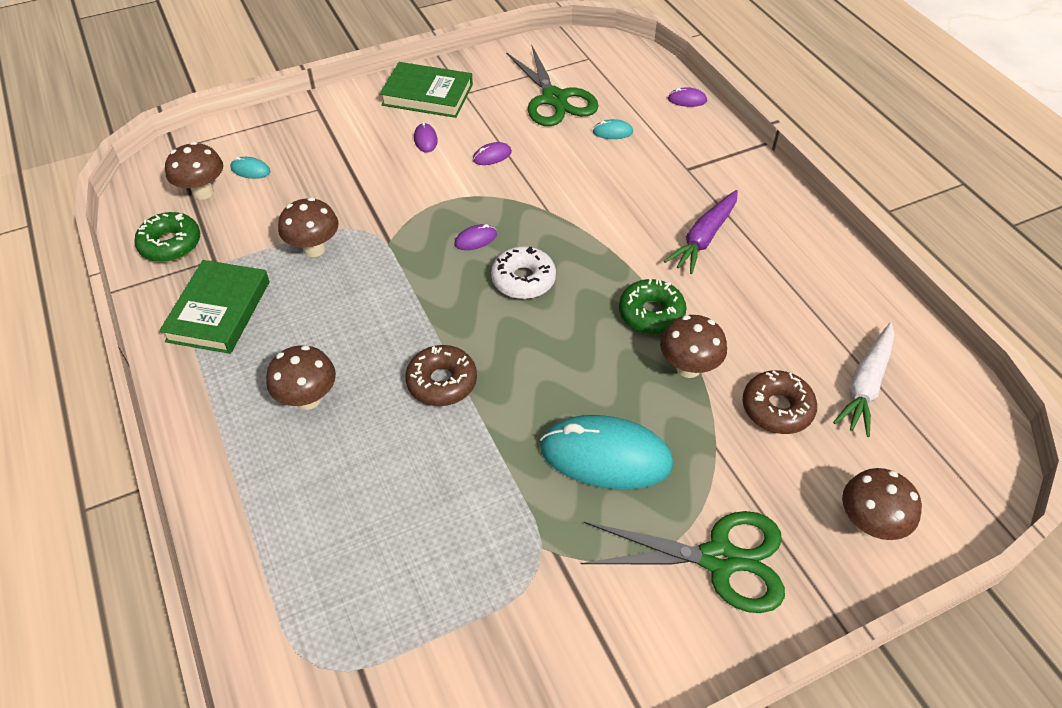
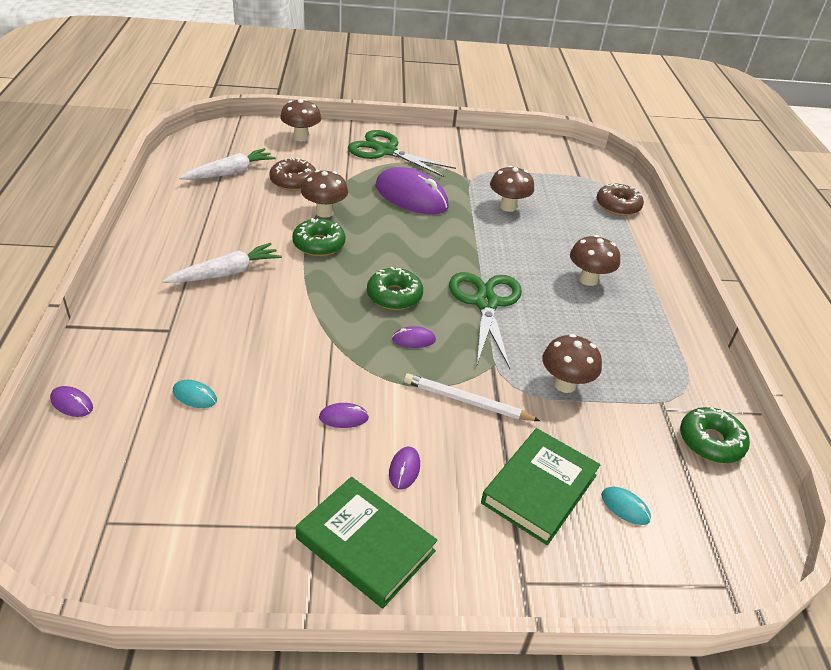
camera: 160 degrees left, 10 degrees down
green book [159,260,269,354] -> green book moved to [481,428,601,545]
brown mushroom [165,142,223,200] -> brown mushroom moved to [490,166,534,212]
brown donut [405,345,477,406] -> brown donut moved to [596,183,644,216]
white donut [491,247,556,299] -> green donut [367,267,423,310]
green scissors [506,46,599,126] -> green scissors moved to [449,272,522,369]
turquoise mouse [540,415,673,489] -> purple mouse [376,167,449,214]
purple carrot [664,190,738,274] -> white carrot [162,243,282,283]
none -> white pencil [404,373,540,421]

